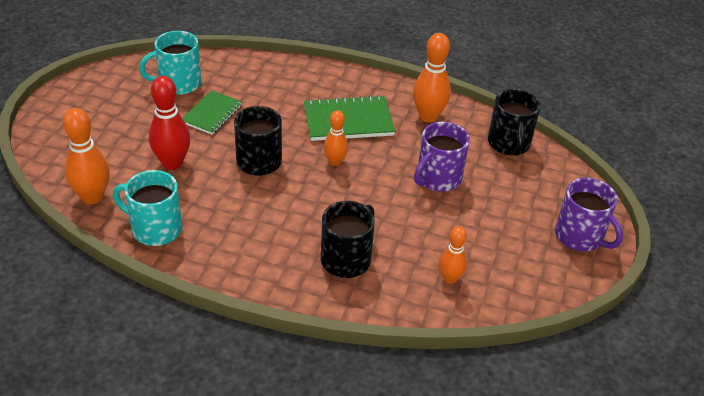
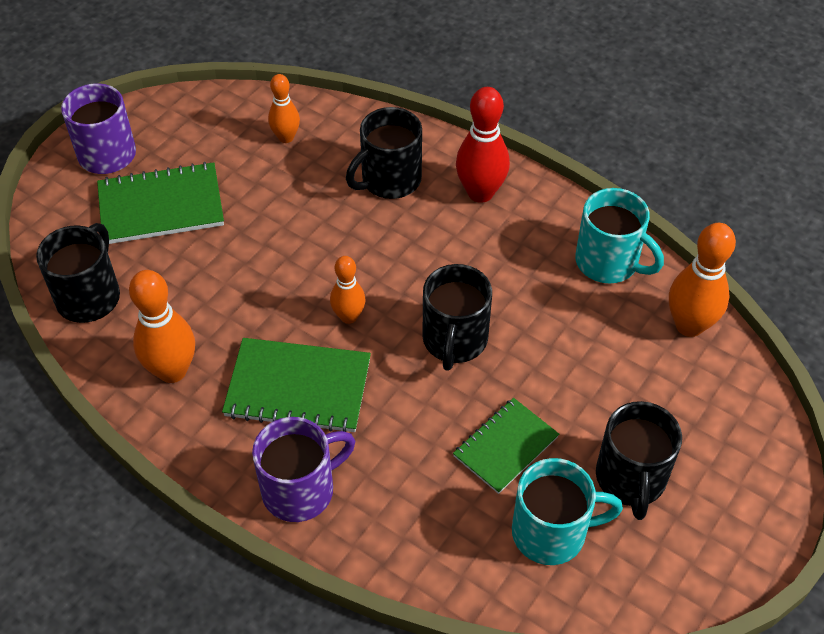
camera: 160 degrees left, 10 degrees up
red bowling pin [149,76,190,170] -> red bowling pin moved to [456,87,510,203]
purple mug [414,122,470,192] -> purple mug moved to [252,417,355,522]
none -> green notebook [97,162,224,244]
none -> black mug [596,401,682,520]

